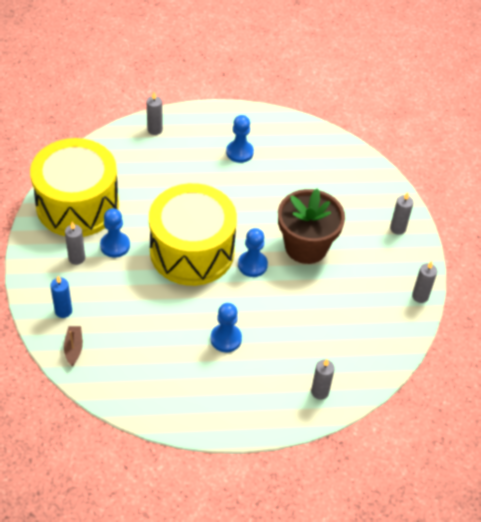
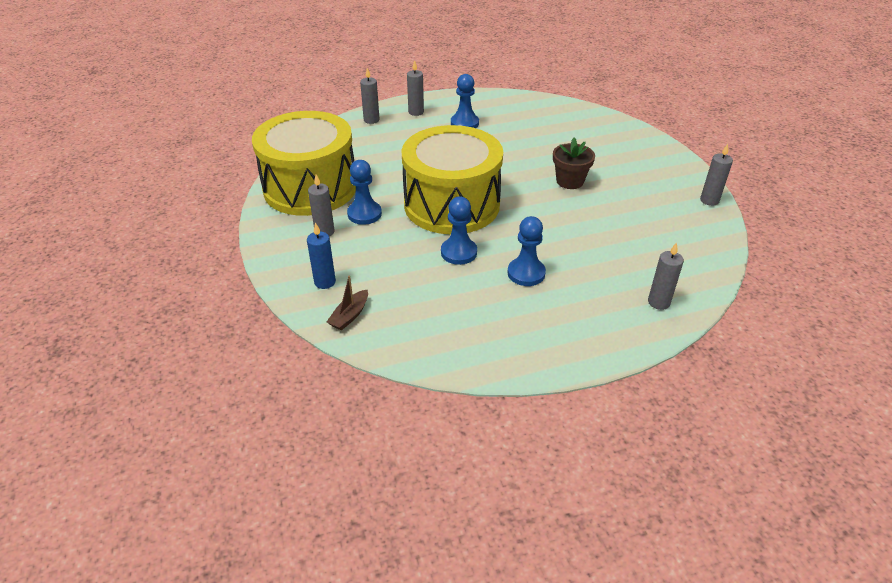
camera: 10 degrees left, 10 degrees down
brown boat [64,326,83,366] -> brown boat turned 135 degrees counterclockwise [327,276,368,331]
blue pawn [238,228,268,277] -> blue pawn moved to [441,196,477,265]
brown flower pot [278,188,345,264] -> brown flower pot [553,138,595,189], size x0.57
grey candle [390,192,413,235] -> grey candle moved to [407,60,424,116]

